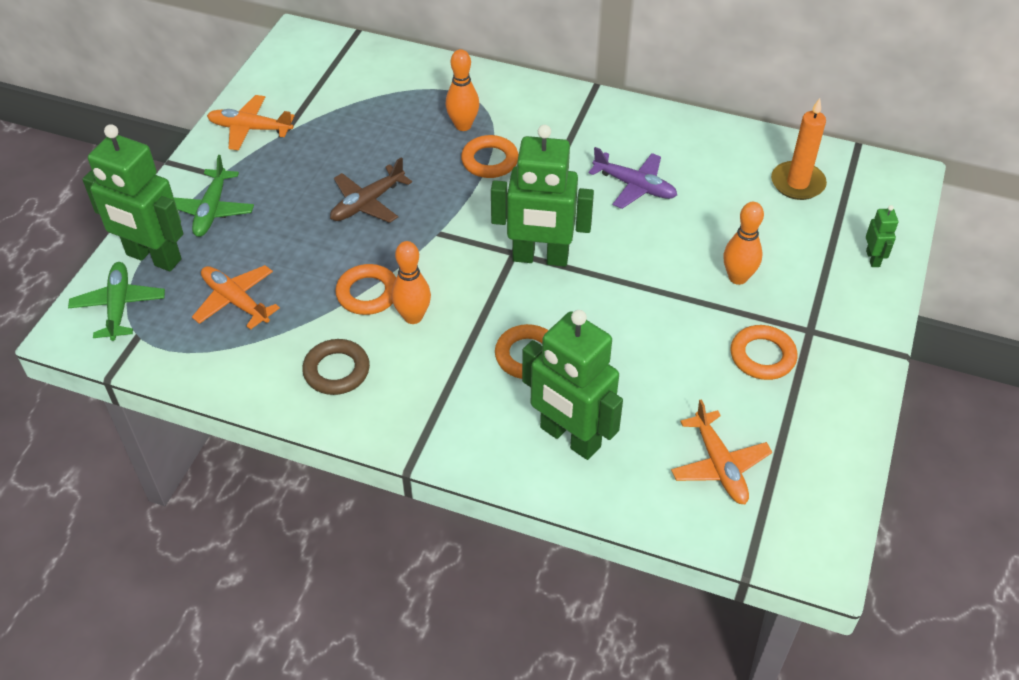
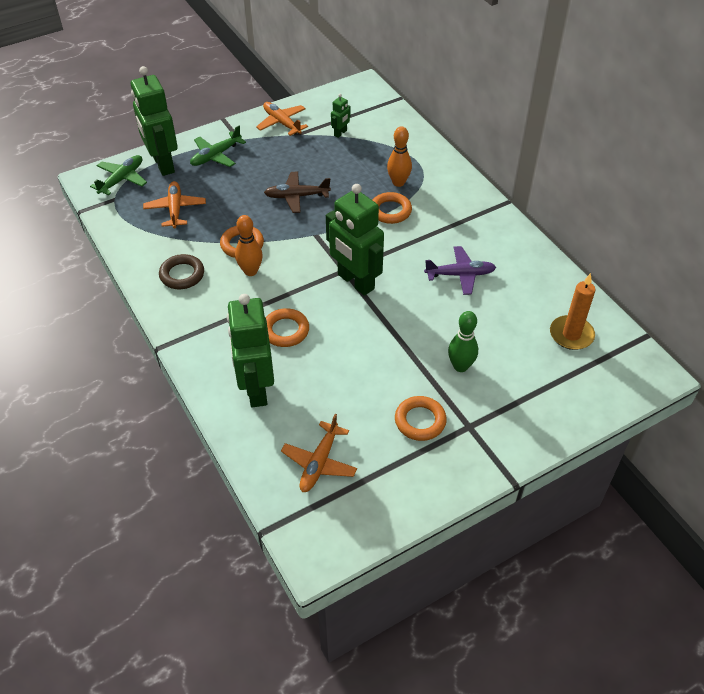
camera: 40 degrees right, 0 degrees up
purple plane [588,147,677,209] -> purple plane turned 75 degrees counterclockwise [424,246,496,295]
orange bowling pin [723,202,764,285] -> green bowling pin [448,311,478,372]
green robot [866,205,898,267] -> green robot moved to [331,94,351,138]

